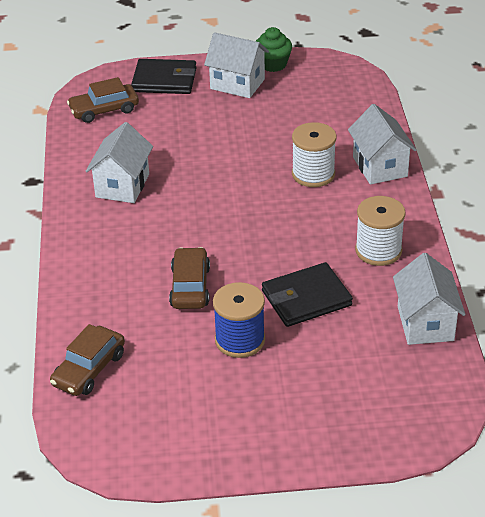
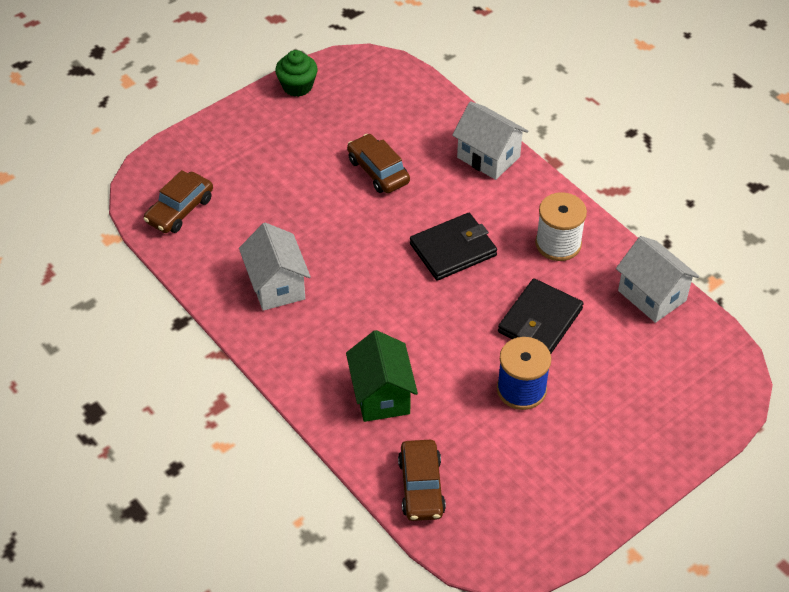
camera: 35 degrees left, 10 degrees up
black wallet [131,59,197,94] -> black wallet moved to [410,213,497,281]
brown car [169,247,210,309] -> brown car moved to [347,134,410,193]
white house [204,32,269,98] -> none
white spool [292,122,336,187] -> none
none -> green house [346,330,418,422]

